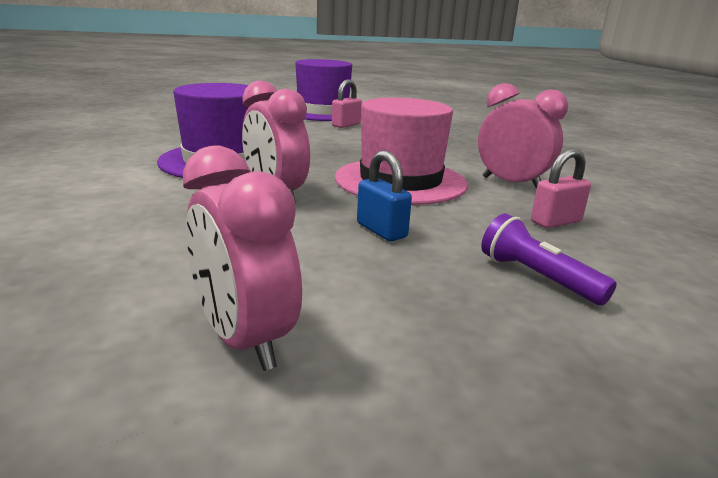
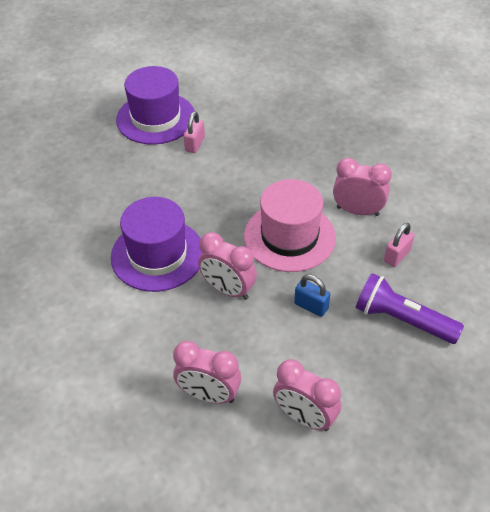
camera: 20 degrees left, 25 degrees up
purple flashlight [481,213,617,305] -> purple flashlight [356,273,464,344], size x1.59
none -> pink clock [173,341,241,404]

